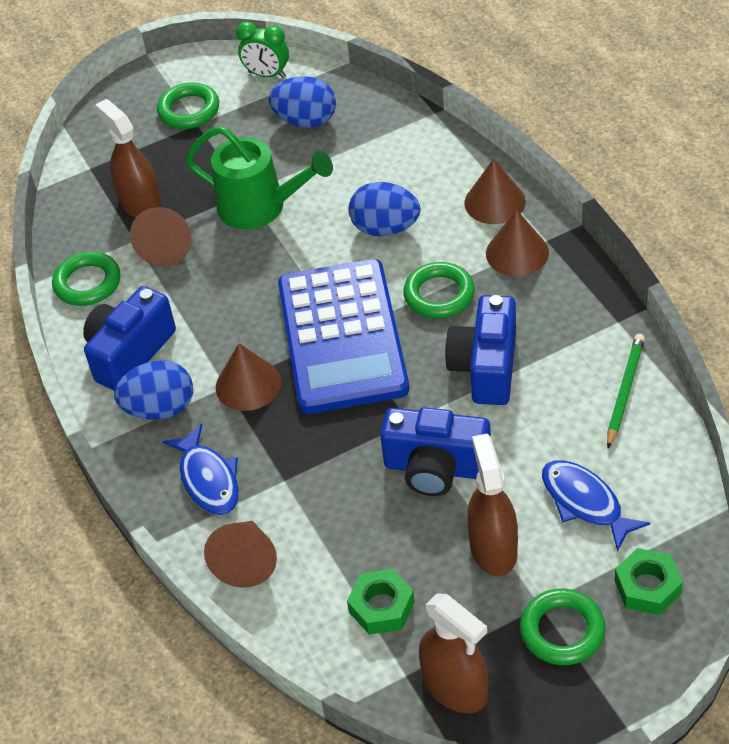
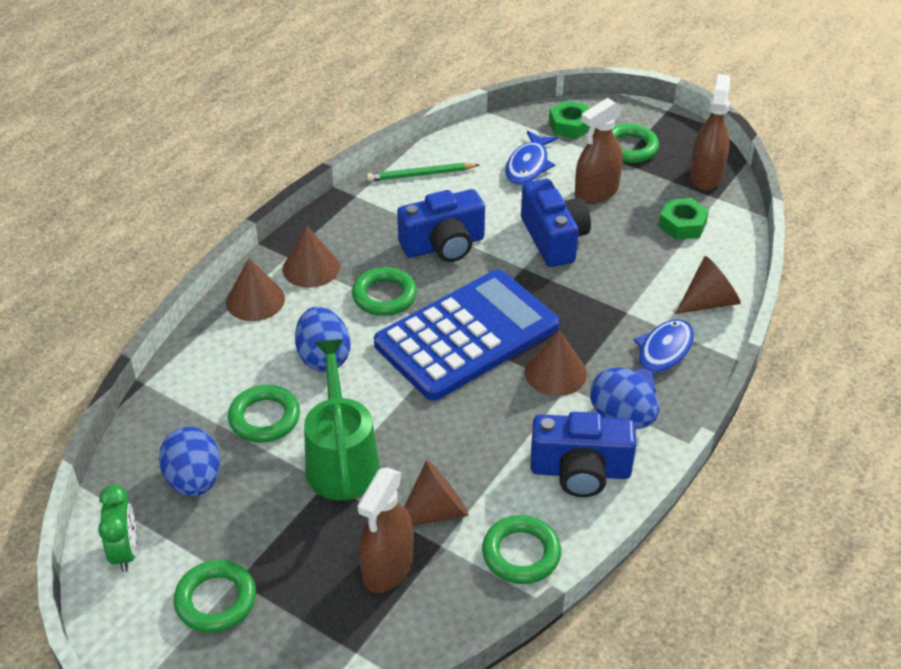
camera: 125 degrees left, 5 degrees down
none -> green ring [228,385,300,443]

